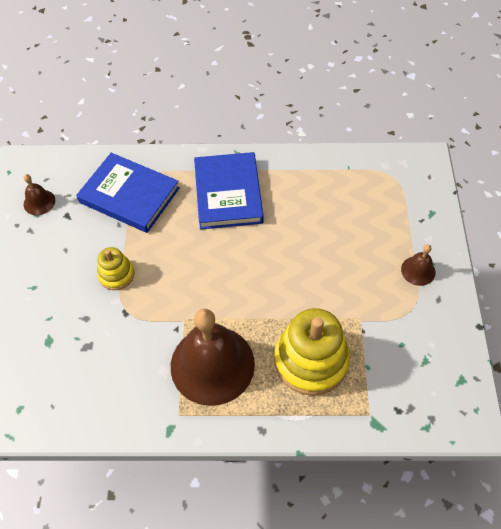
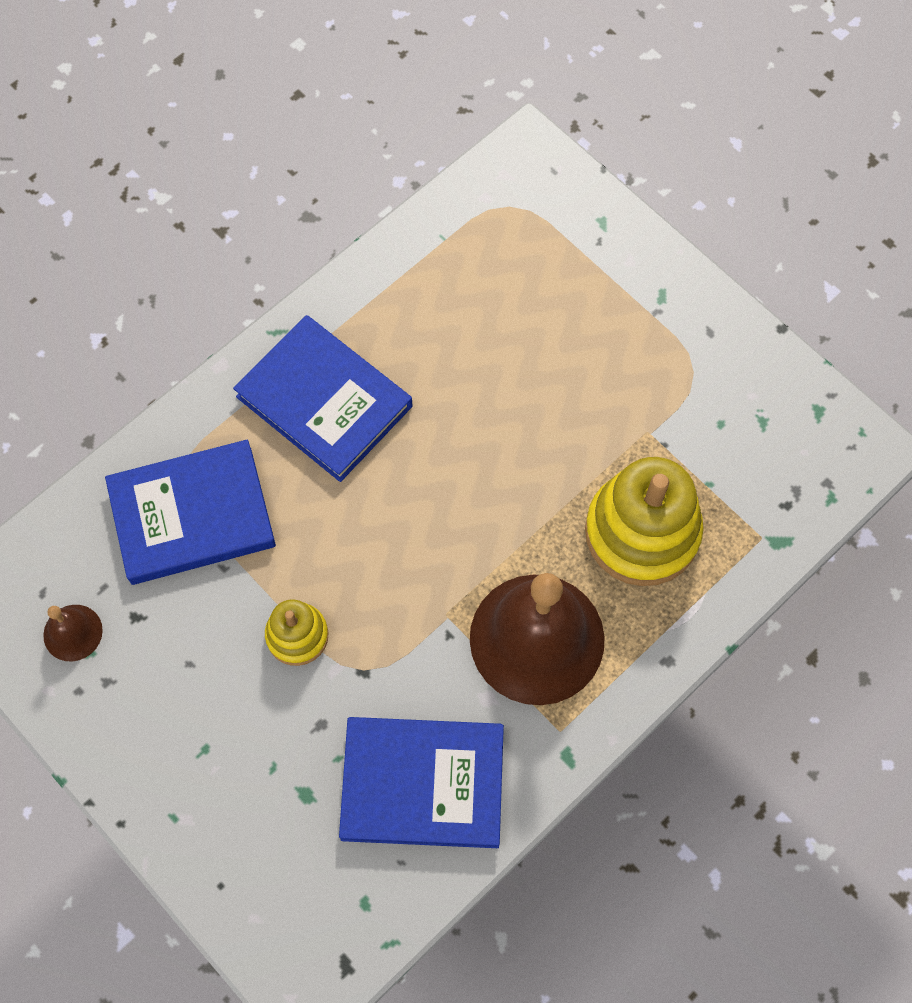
camera: 45 degrees left, 10 degrees up
brown bell [401,244,436,286] -> none
none -> blue book [339,717,504,848]

